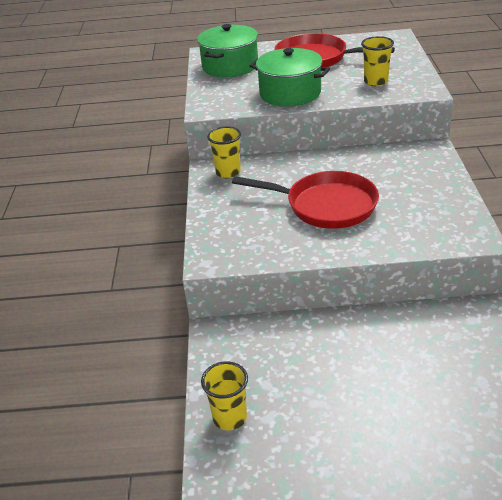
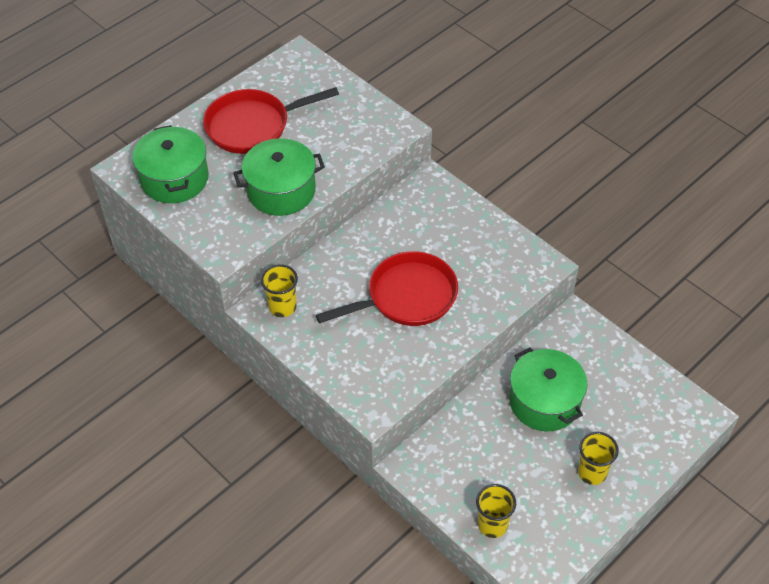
camera: 45 degrees left, 15 degrees up
yellow cup [361,36,394,86] -> yellow cup moved to [578,432,619,485]
none -> green pot [509,347,587,431]

